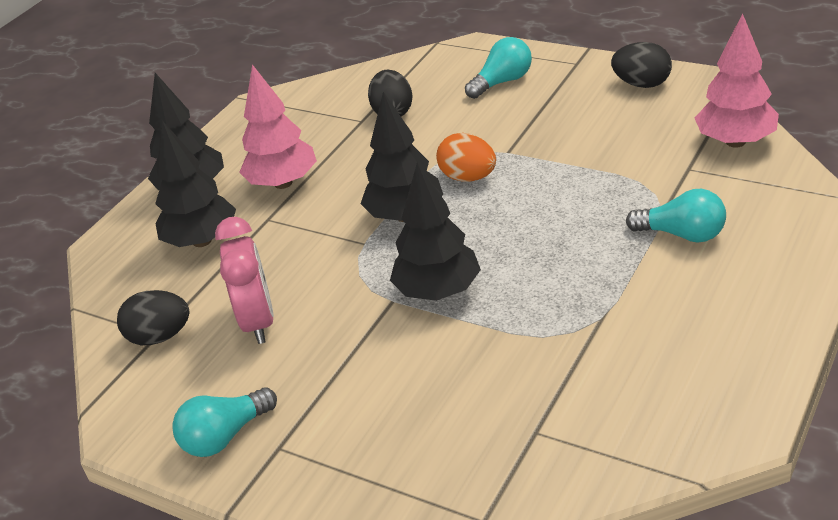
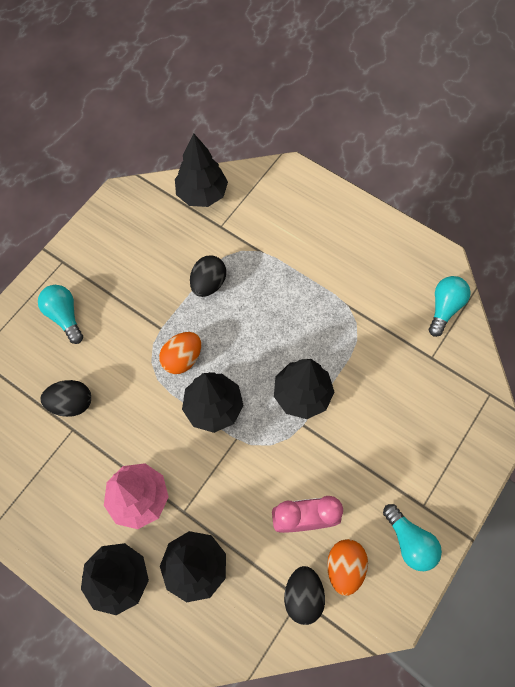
camera: 90 degrees left, 30 degrees up
black egg [611,42,672,88] -> black egg moved to [190,255,226,297]
turquoise light bulb [626,189,726,243] -> turquoise light bulb moved to [429,276,471,337]
pink tree [695,13,779,147] -> black tree [175,133,228,207]
none -> orange egg [327,539,368,596]

